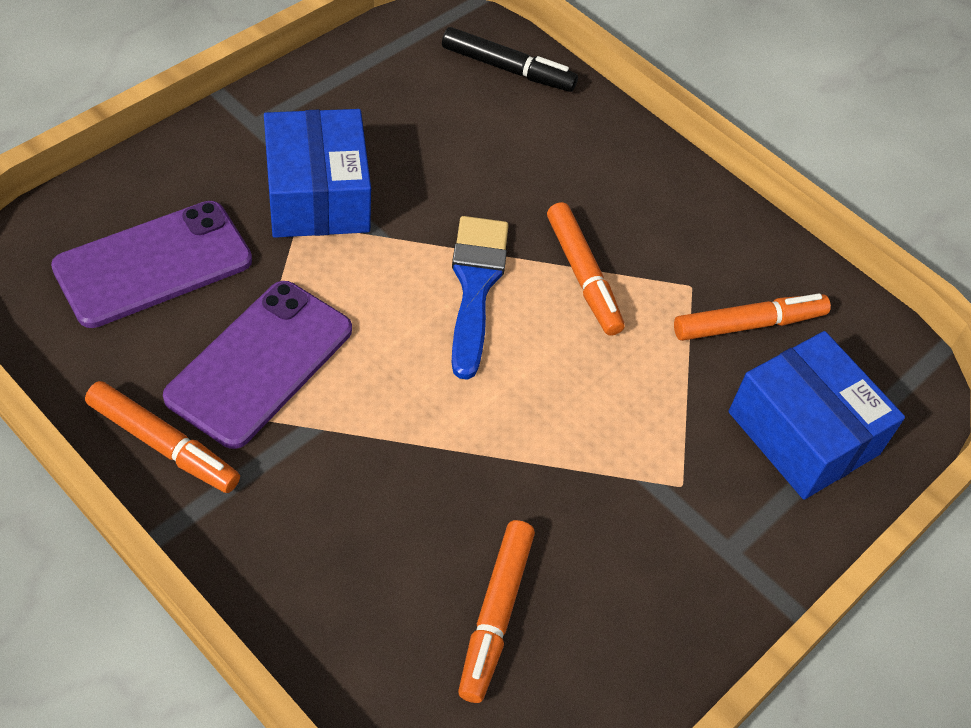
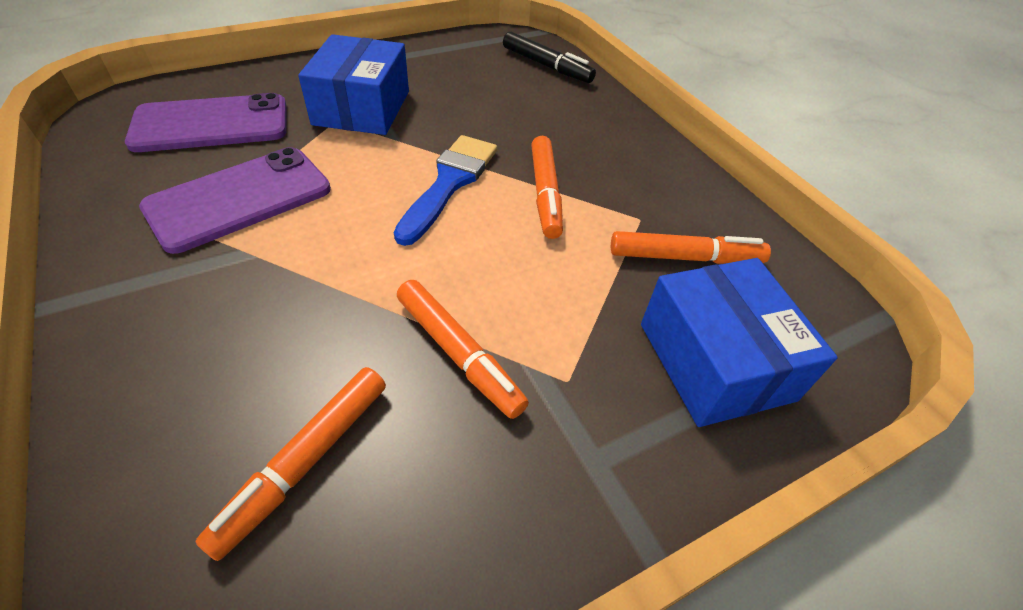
camera: 20 degrees right, 5 degrees down
orange marker [85,381,240,493] -> orange marker moved to [397,280,529,419]

